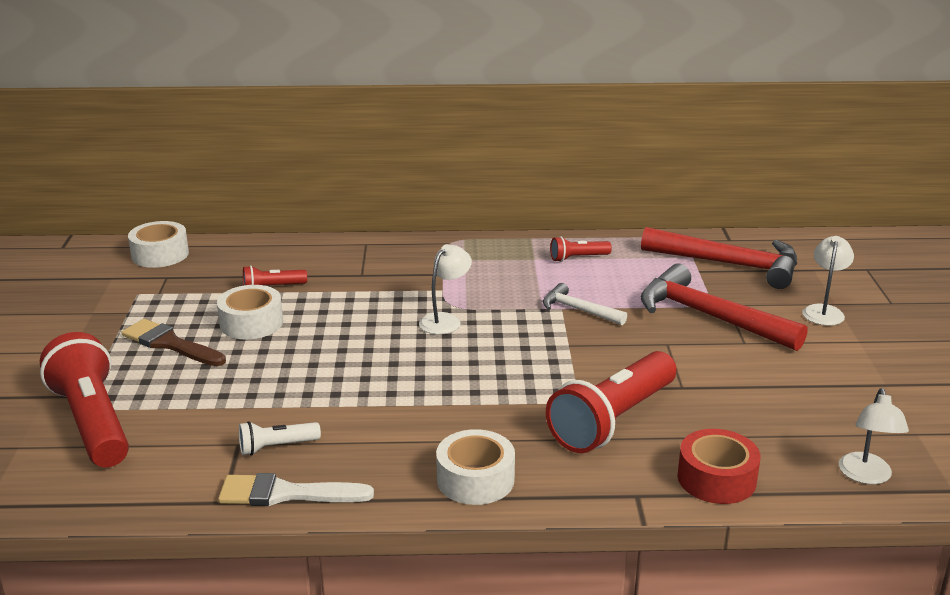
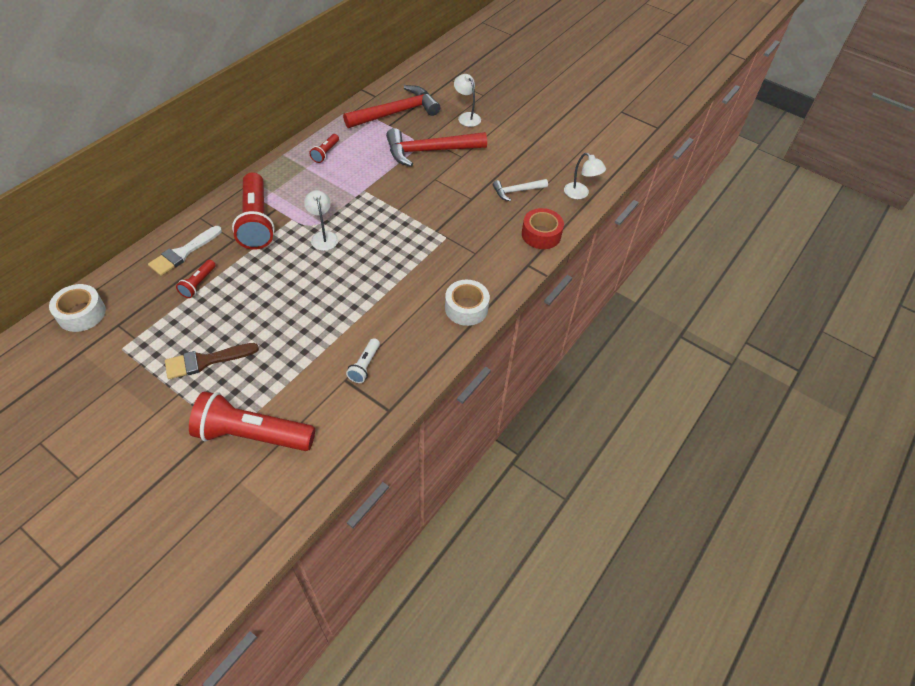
camera: 55 degrees left, 25 degrees up
white tape [217,285,283,339] -> none
white brush [218,473,374,506] -> white brush moved to [148,226,222,276]
white hammer [543,283,627,326] -> white hammer moved to [493,179,548,201]
red flashlight [546,351,677,453] -> red flashlight moved to [232,172,275,250]

